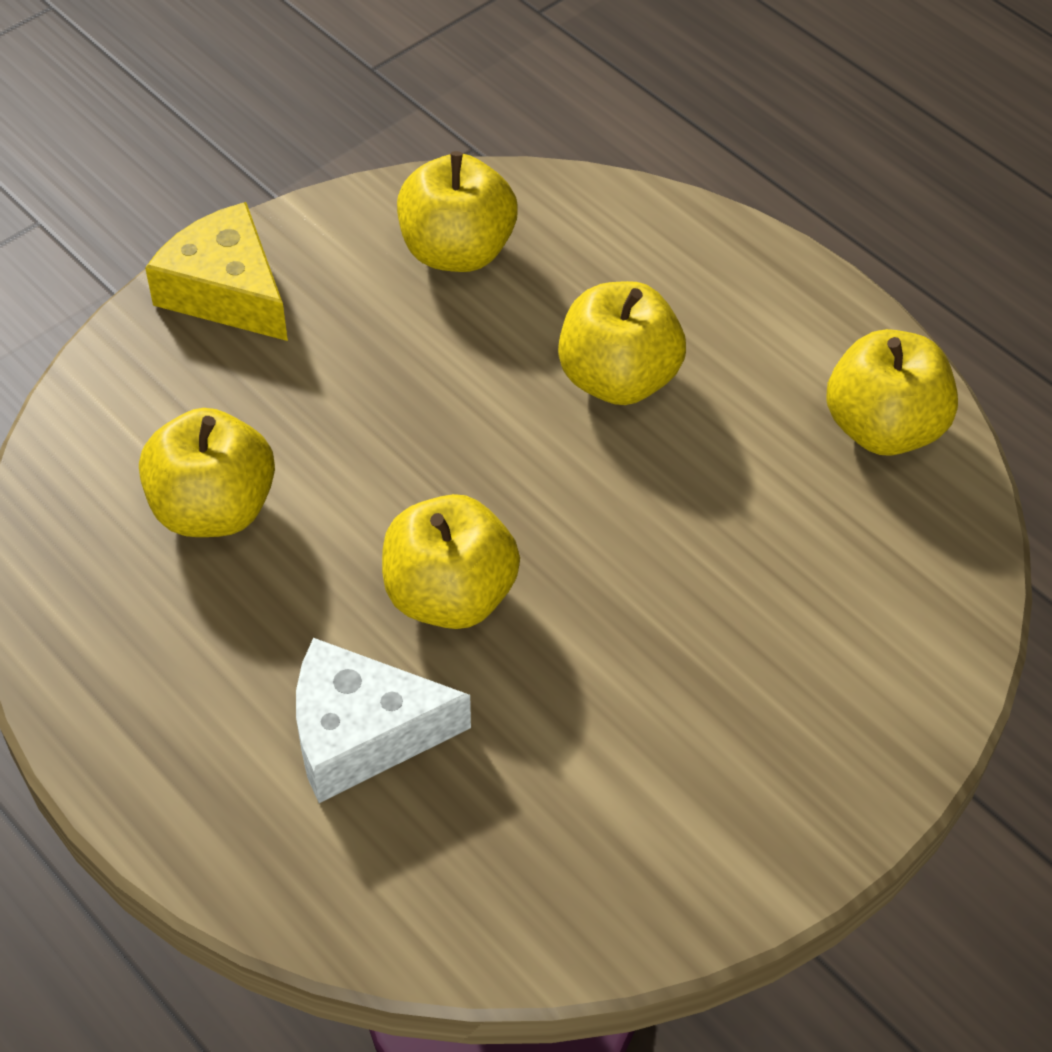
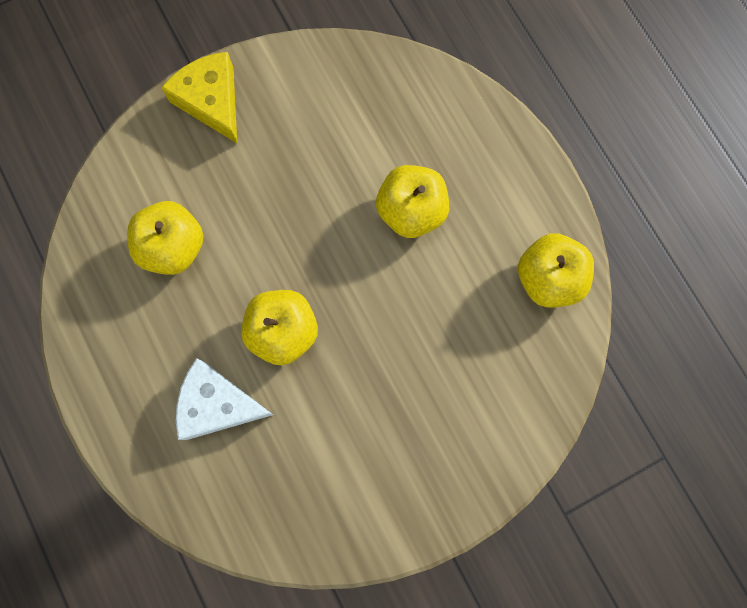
camera: 15 degrees right, 25 degrees up
yellow apple [397,151,518,272] -> none

